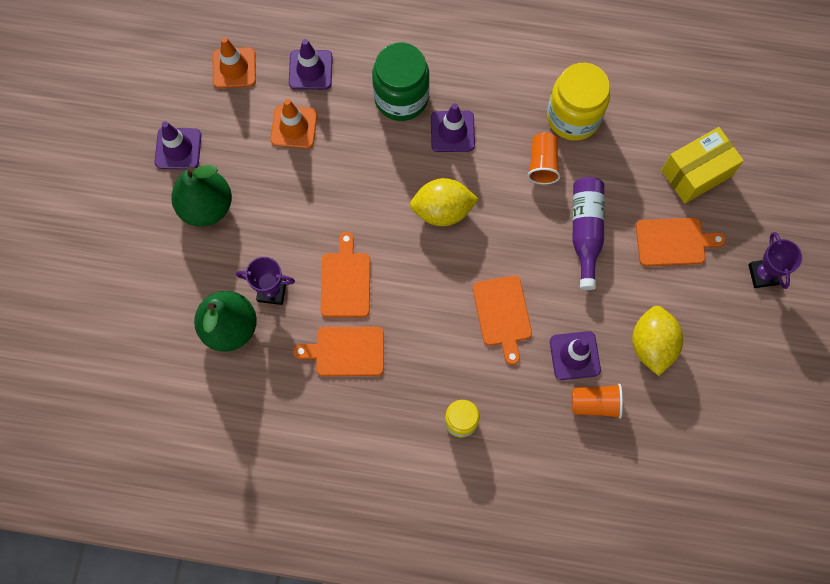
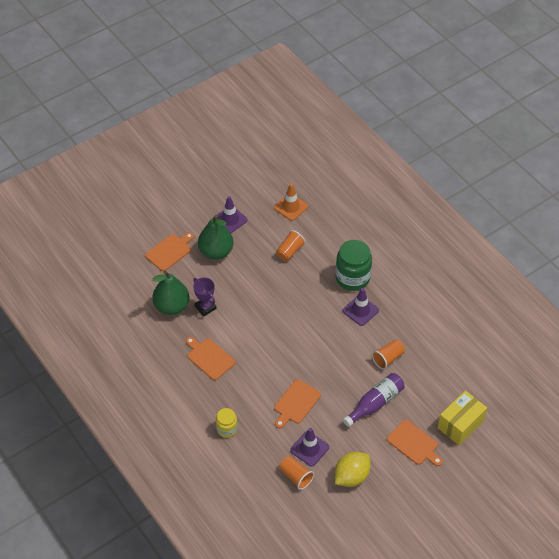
camera: 45 degrees right, 20 degrees down
orange traffic cone [270,99,317,149] -> orange cup [276,230,306,261]
purple traffic cone [289,39,333,90] -> none
orange cutting board [321,232,370,317] -> orange cutting board moved to [145,232,194,271]
yellow lemon [410,178,479,226] -> none
yellow jar [547,63,610,141] -> none
yellow box [661,127,744,204] -> yellow box turned 60 degrees counterclockwise [438,391,487,445]
purple trophy [748,232,802,289] -> none

